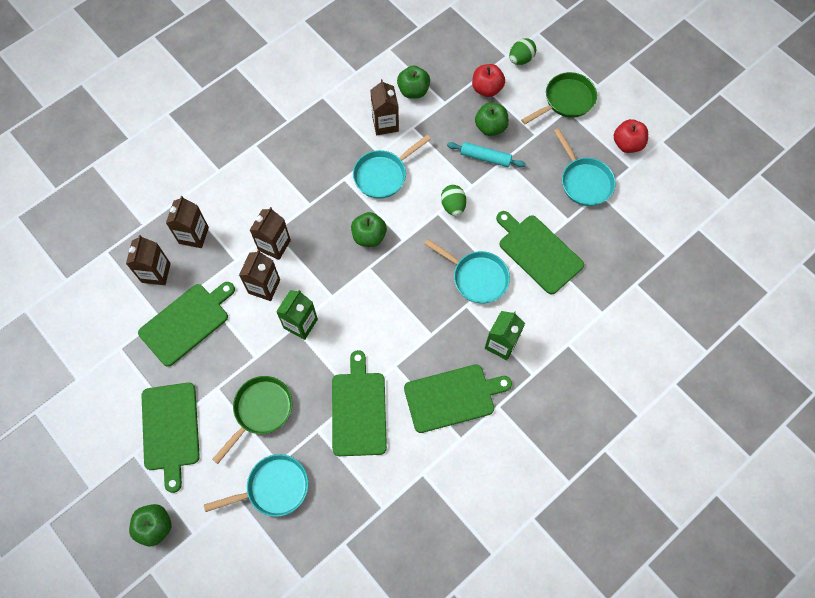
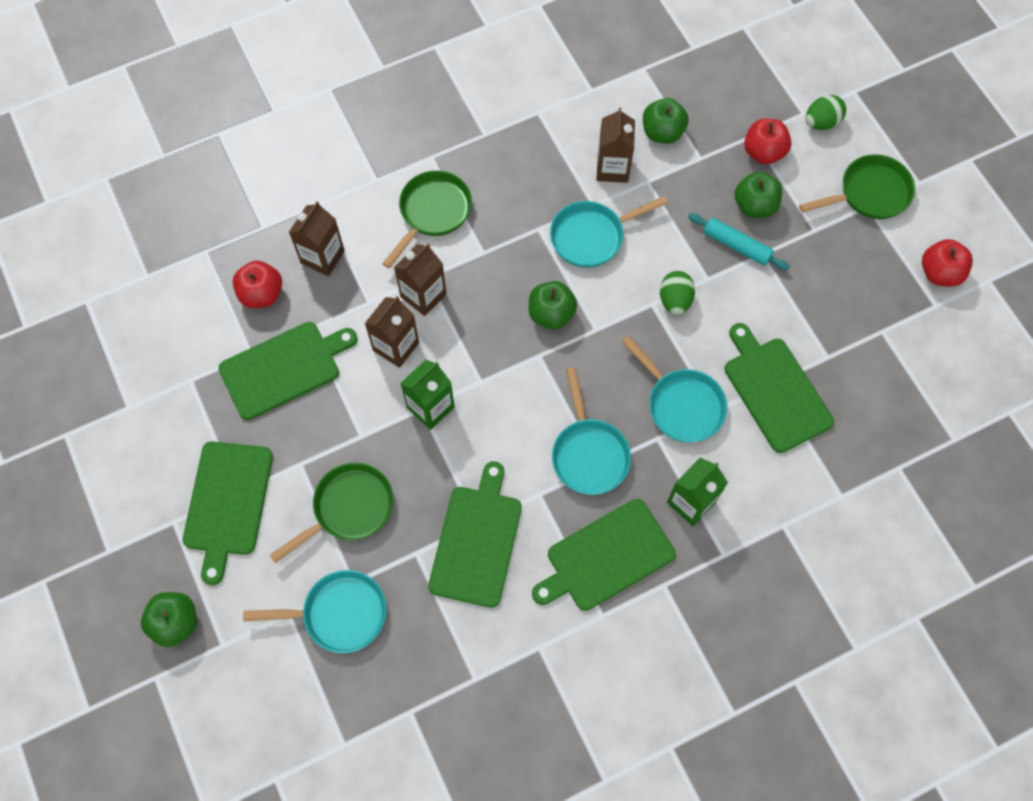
camera: 15 degrees right, 0 degrees up
brown carton [126,235,171,285] -> red apple [233,261,282,308]
green cutting board [404,364,512,433] -> green cutting board turned 150 degrees clockwise [532,499,676,611]
turquoise pan [554,129,616,206] -> turquoise pan moved to [552,367,631,495]
none -> green pan [382,170,472,268]

